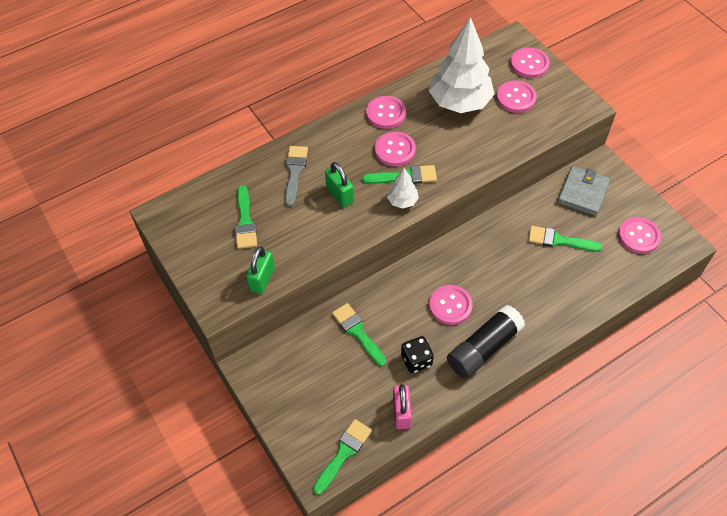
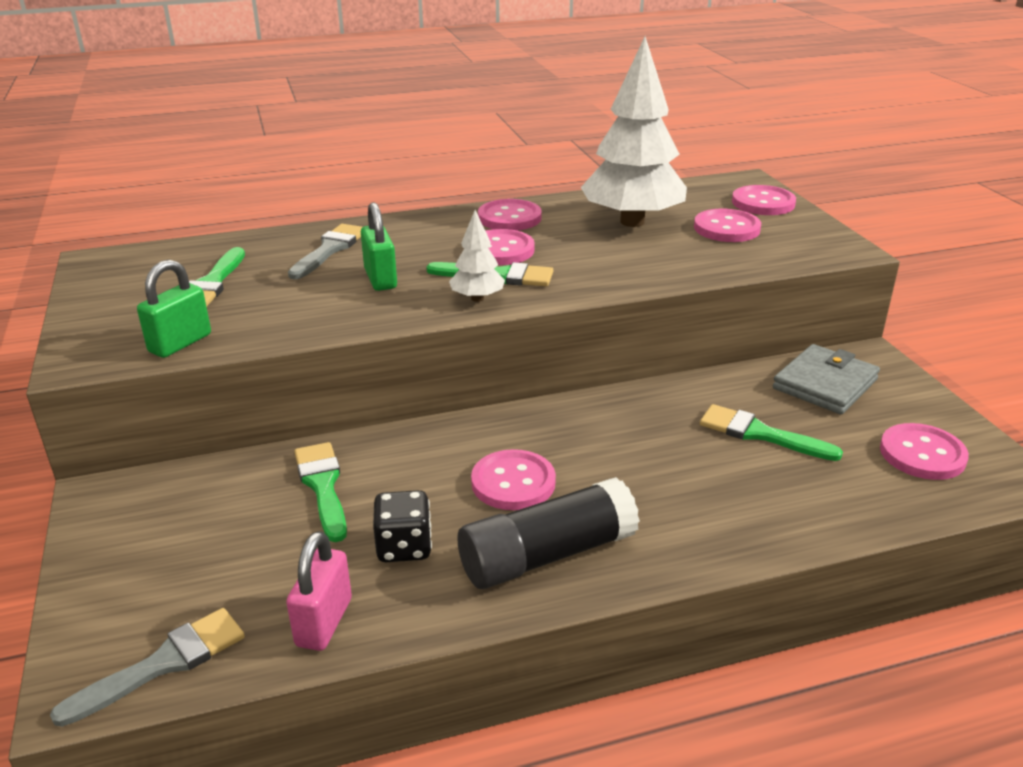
camera: 15 degrees right, 25 degrees down
green brush [313,419,372,495] -> grey brush [50,608,245,727]

